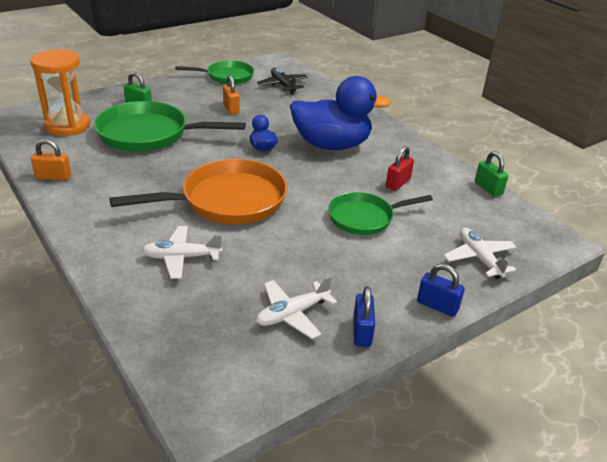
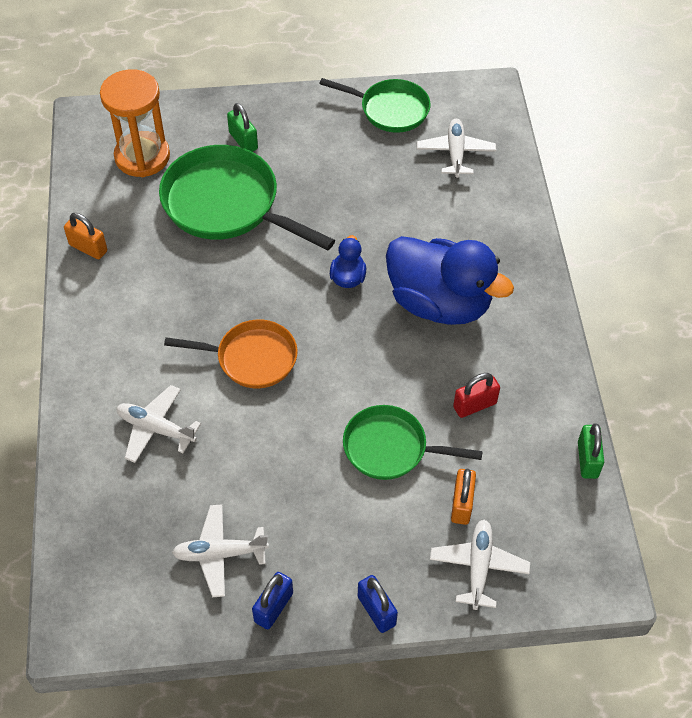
camera: 30 degrees right, 20 degrees up
orange pan [109,159,288,224] -> orange pan [164,319,298,388], size x0.62
orange padlock [223,75,240,114] -> orange padlock moved to [451,469,476,525]
black plane [257,68,308,94] -> white plane [417,119,496,178]

